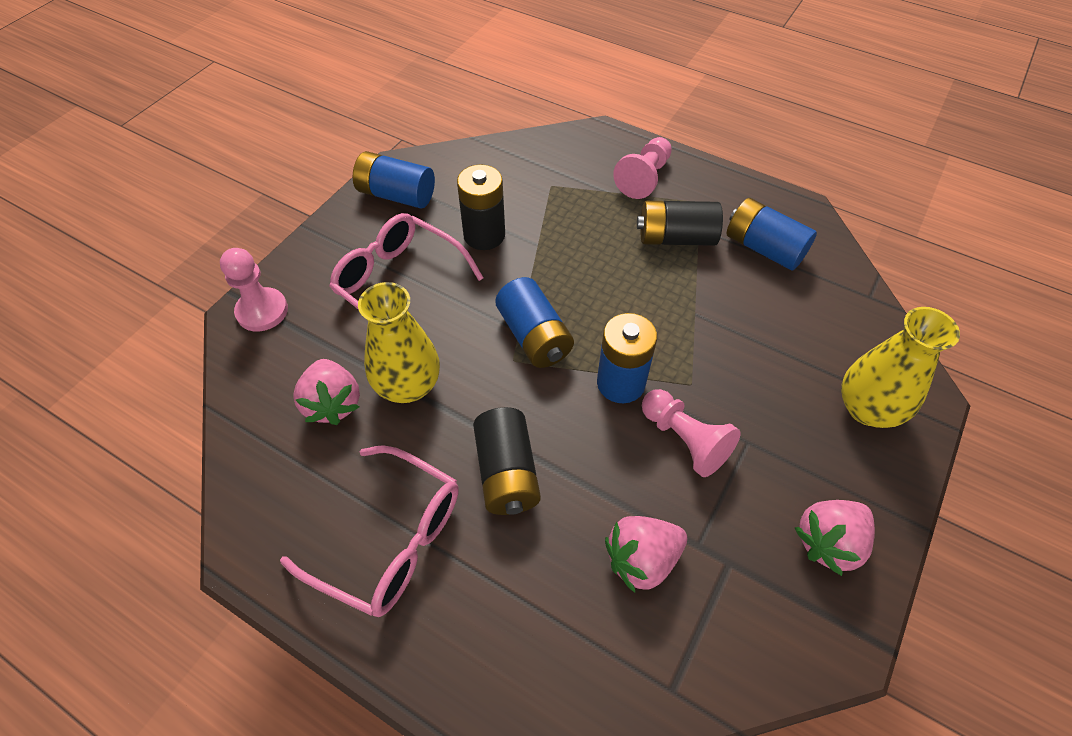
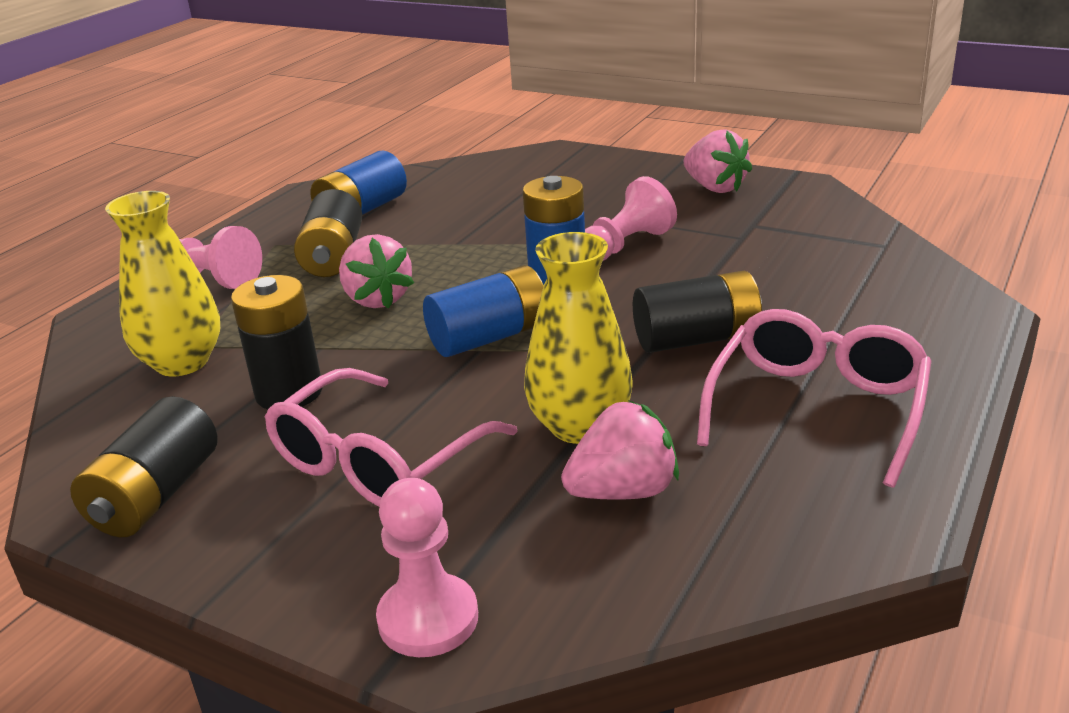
camera: 90 degrees left, 25 degrees down
blue battery [353,151,435,209] -> black battery [70,396,217,537]
pink strawberry [605,516,687,593] -> pink strawberry moved to [339,234,414,309]
yellow vase [841,307,960,428] -> yellow vase moved to [105,191,220,376]

